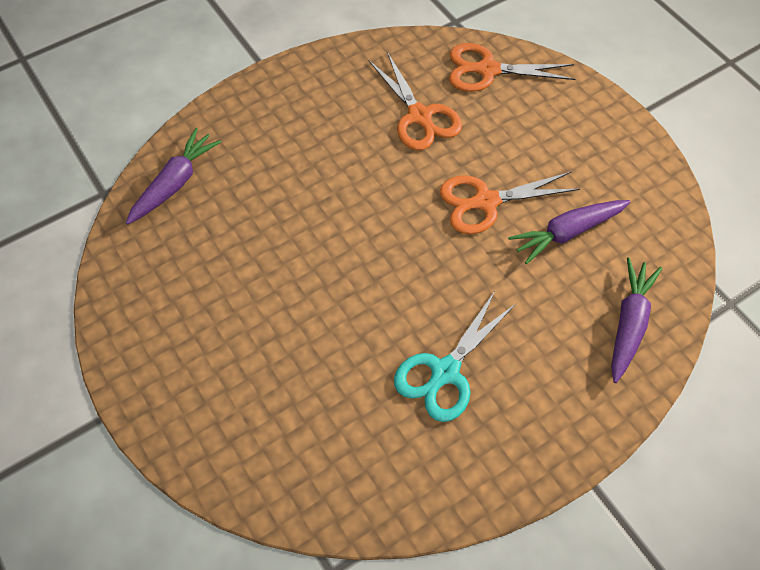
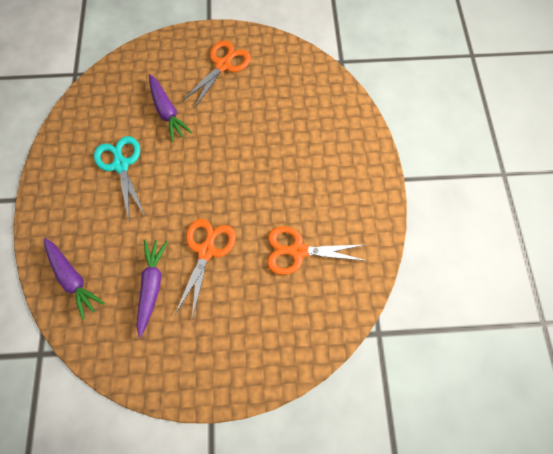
camera: 120 degrees right, 10 degrees up
purple carrot [126,128,221,225] -> purple carrot moved to [149,74,192,142]
orange scissors [449,43,576,92] -> orange scissors moved to [182,40,251,108]

